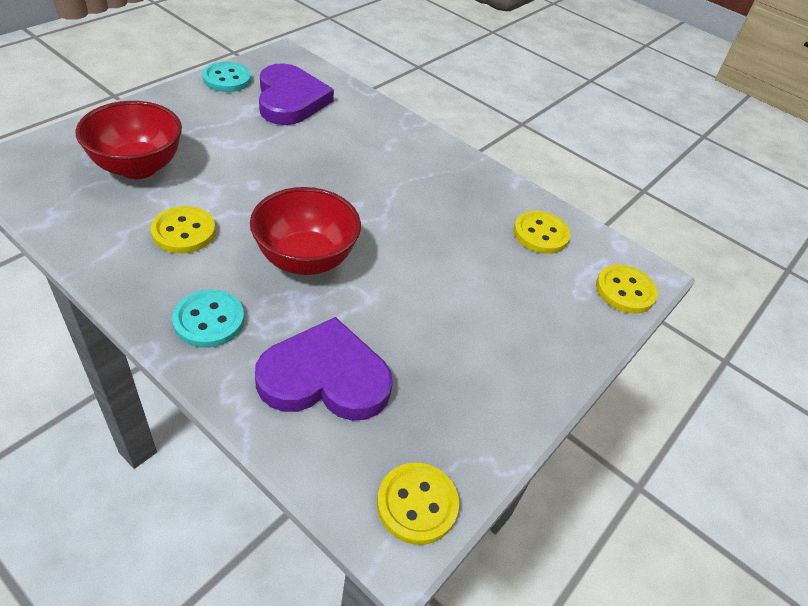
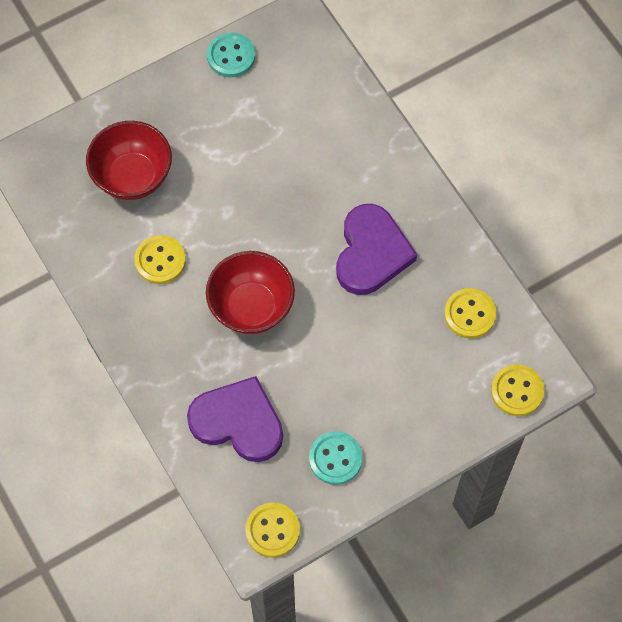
camera: 25 degrees right, 20 degrees up
turquoise button [172,289,244,348] -> turquoise button moved to [309,431,363,485]
purple heart [259,63,334,125] -> purple heart moved to [336,204,417,295]

